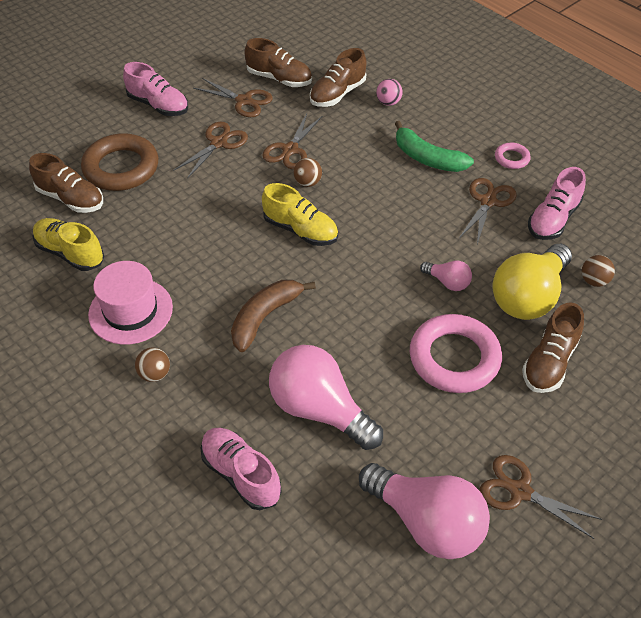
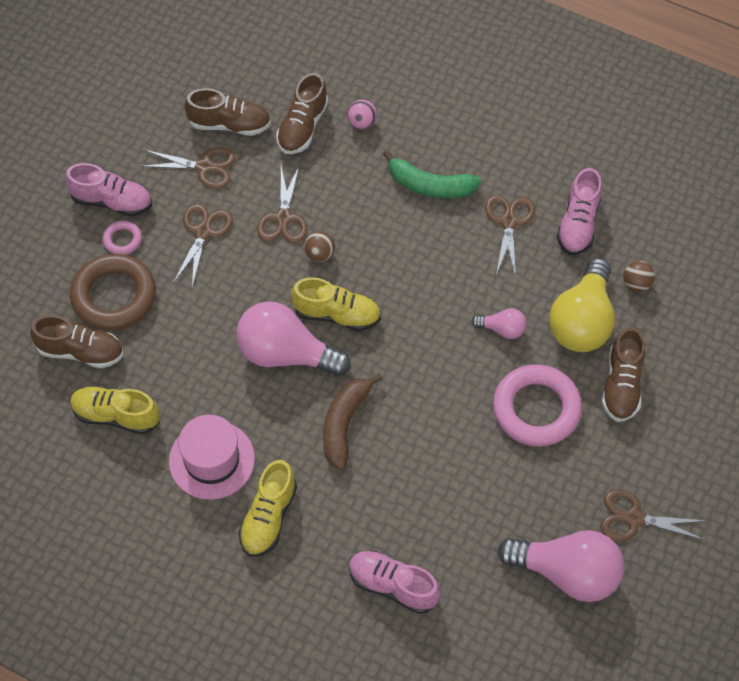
camera: 20 degrees left, 10 degrees up
brown ball [135,347,170,382] -> yellow shoe [239,460,297,557]
pink light bulb [269,345,383,450] -> pink light bulb moved to [236,301,351,376]
pink ring [495,143,531,169] -> pink ring moved to [102,221,142,255]

